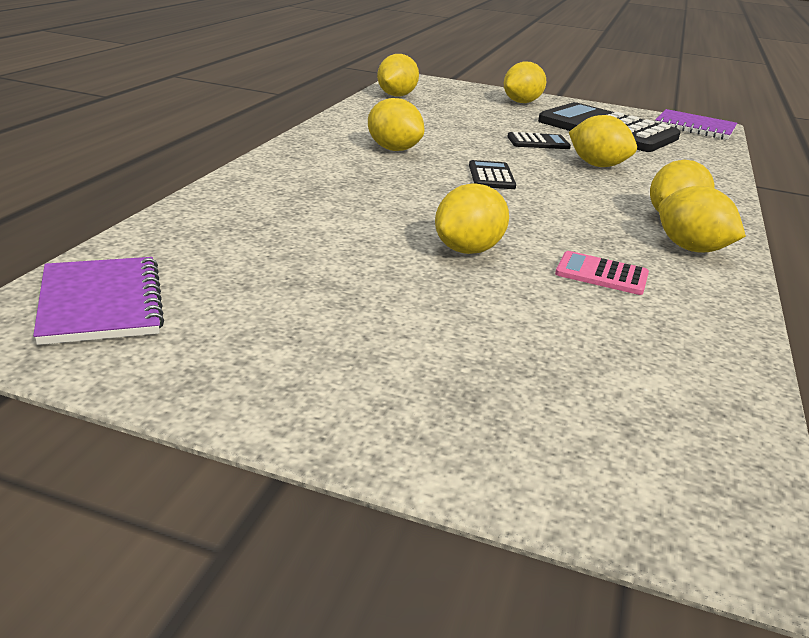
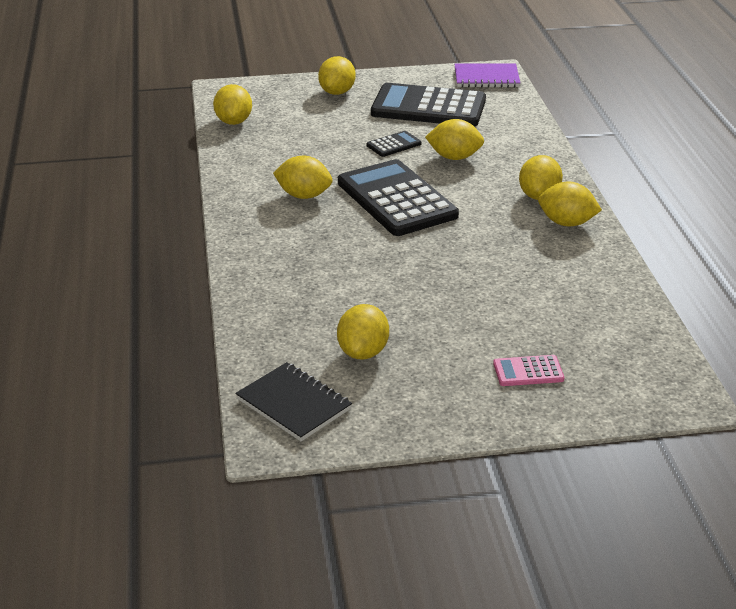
camera: 25 degrees left, 5 degrees up
purple notebook [33,257,164,345] -> black notebook [236,362,352,441]
yellow lemon [435,183,509,254] -> yellow lemon moved to [337,304,389,359]
black calculator [469,160,516,189] -> black calculator [338,159,459,236], size x2.32
pink calculator [555,251,649,295] -> pink calculator moved to [493,355,565,386]

